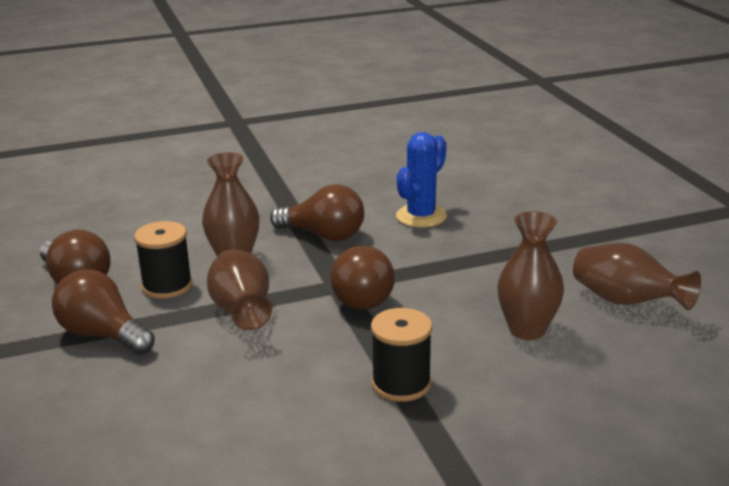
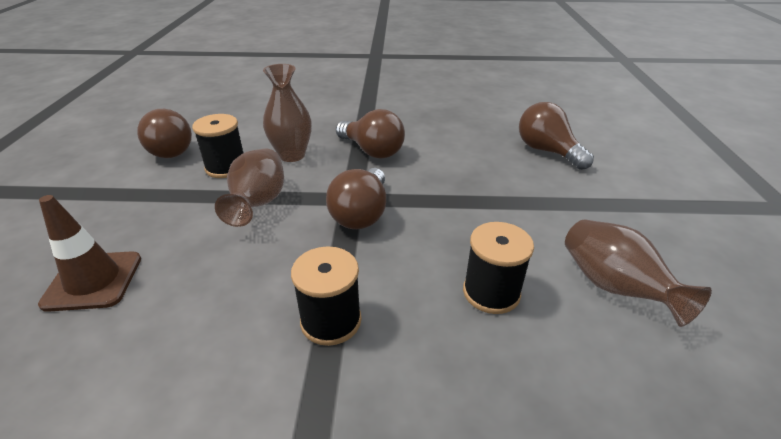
camera: 20 degrees right, 10 degrees up
brown light bulb [52,269,155,355] -> brown light bulb moved to [519,102,594,170]
blue cactus [396,132,447,228] -> none
brown vase [497,211,564,340] -> black spool [463,222,534,314]
none -> brown traffic cone [38,195,141,312]

